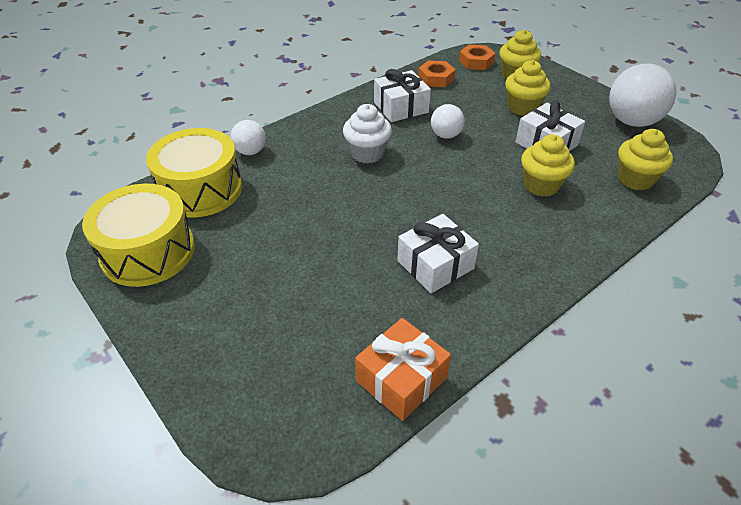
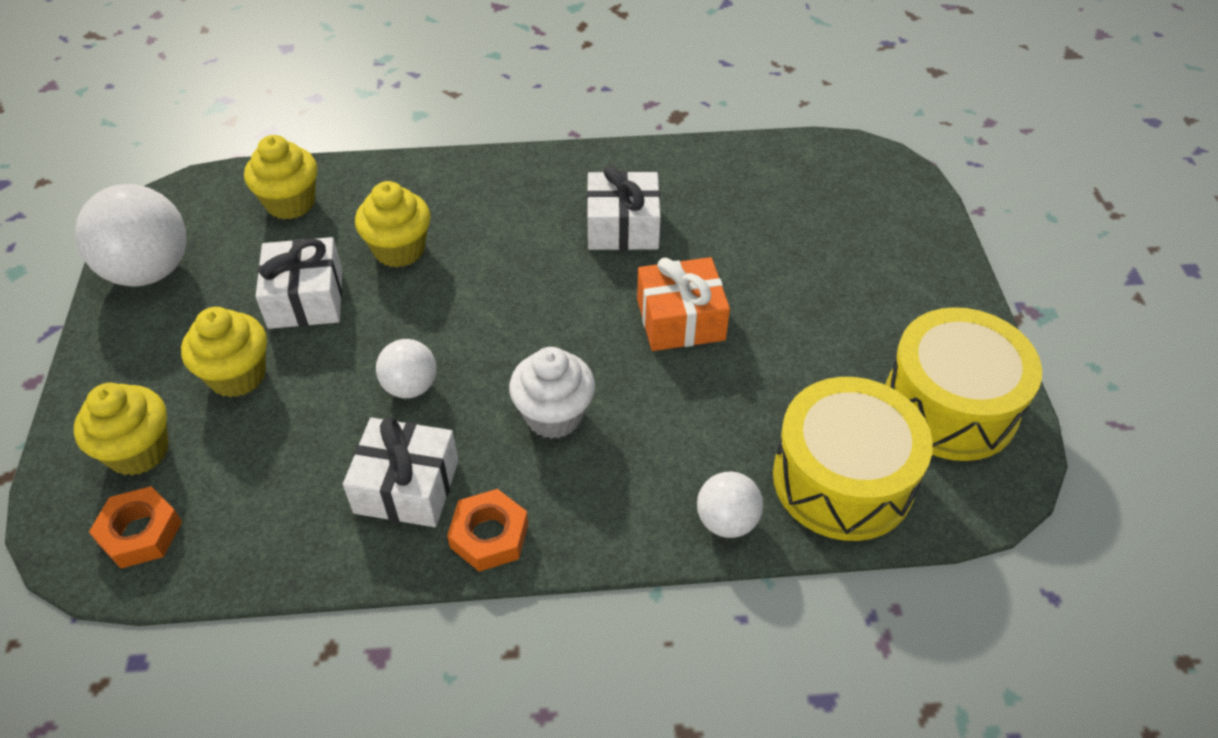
camera: 145 degrees left, 5 degrees up
orange gift [355,318,451,421] -> orange gift moved to [637,257,730,351]
orange nut [418,60,456,87] -> orange nut moved to [447,489,528,572]

